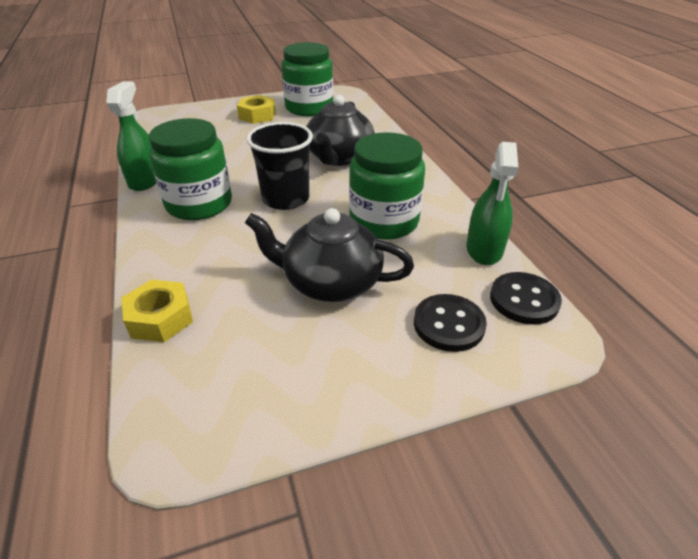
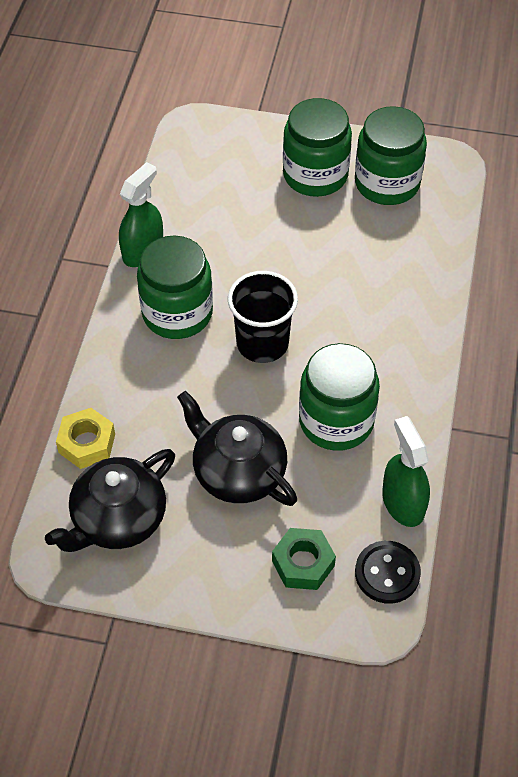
camera: 30 degrees right, 15 degrees up
yellow nut [237,95,276,124] -> green jar [283,98,352,197]
black teapot [306,95,375,166] -> black teapot moved to [45,449,175,552]
black button [414,294,487,352] -> green nut [272,528,336,590]
green spray bottle [466,142,518,265] -> green spray bottle turned 120 degrees clockwise [382,416,430,527]

